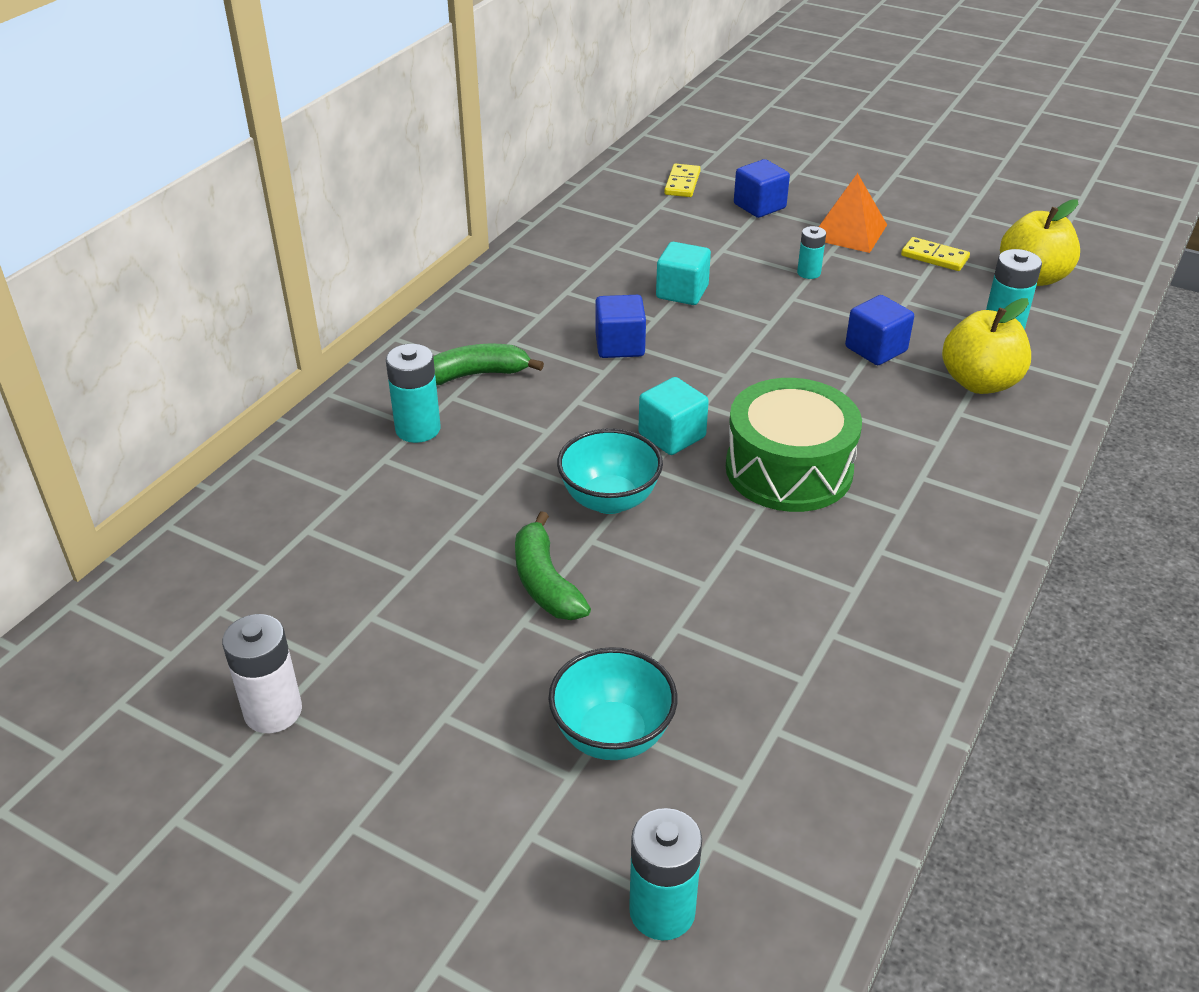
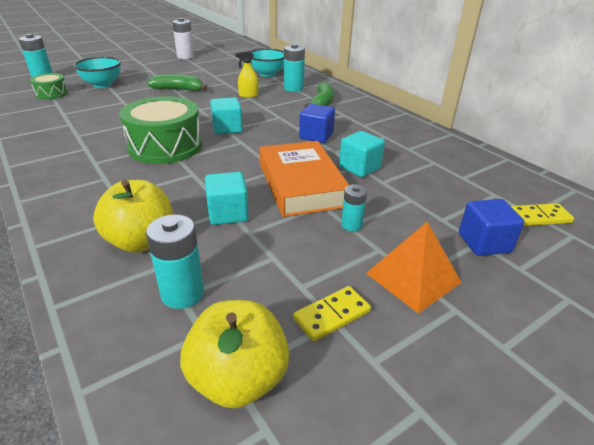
camera: 115 degrees right, 5 degrees down
turquoise bowl [557,429,663,514] -> turquoise bowl moved to [251,48,284,77]
yellow domino [664,164,701,197] -> yellow domino turned 45 degrees counterclockwise [511,203,574,226]
blue cube [845,295,914,365] -> turquoise cube [205,172,249,225]
none -> green drum [30,73,68,99]
none -> yellow spray bottle [235,50,258,98]
none -> orange book [259,141,349,217]

